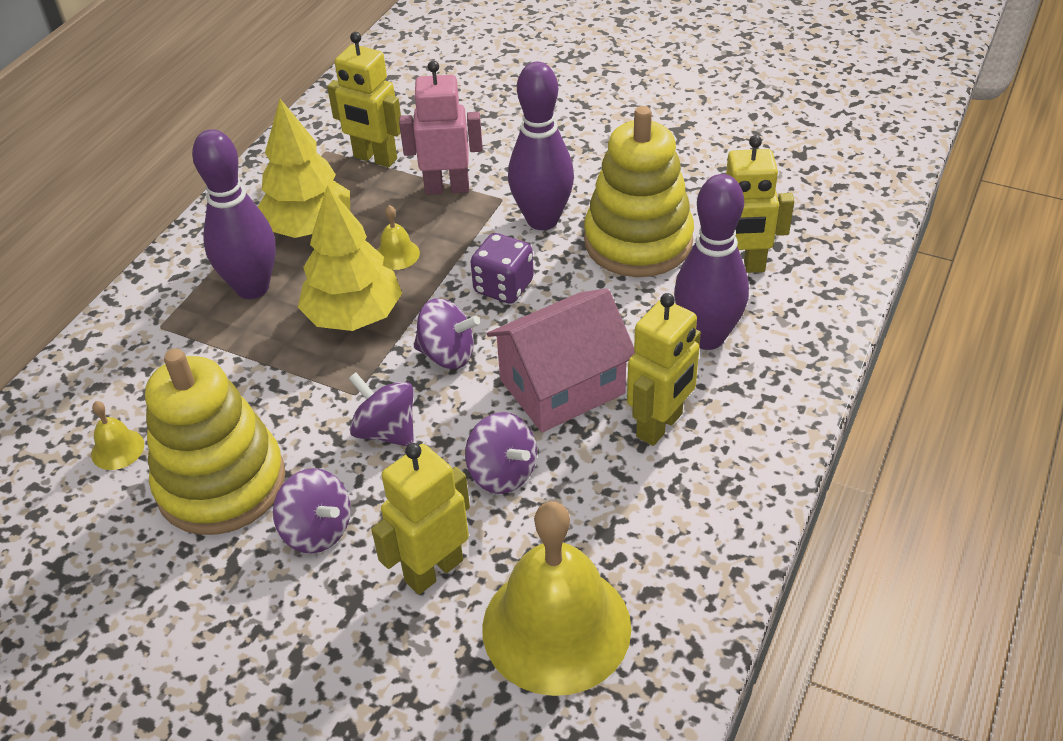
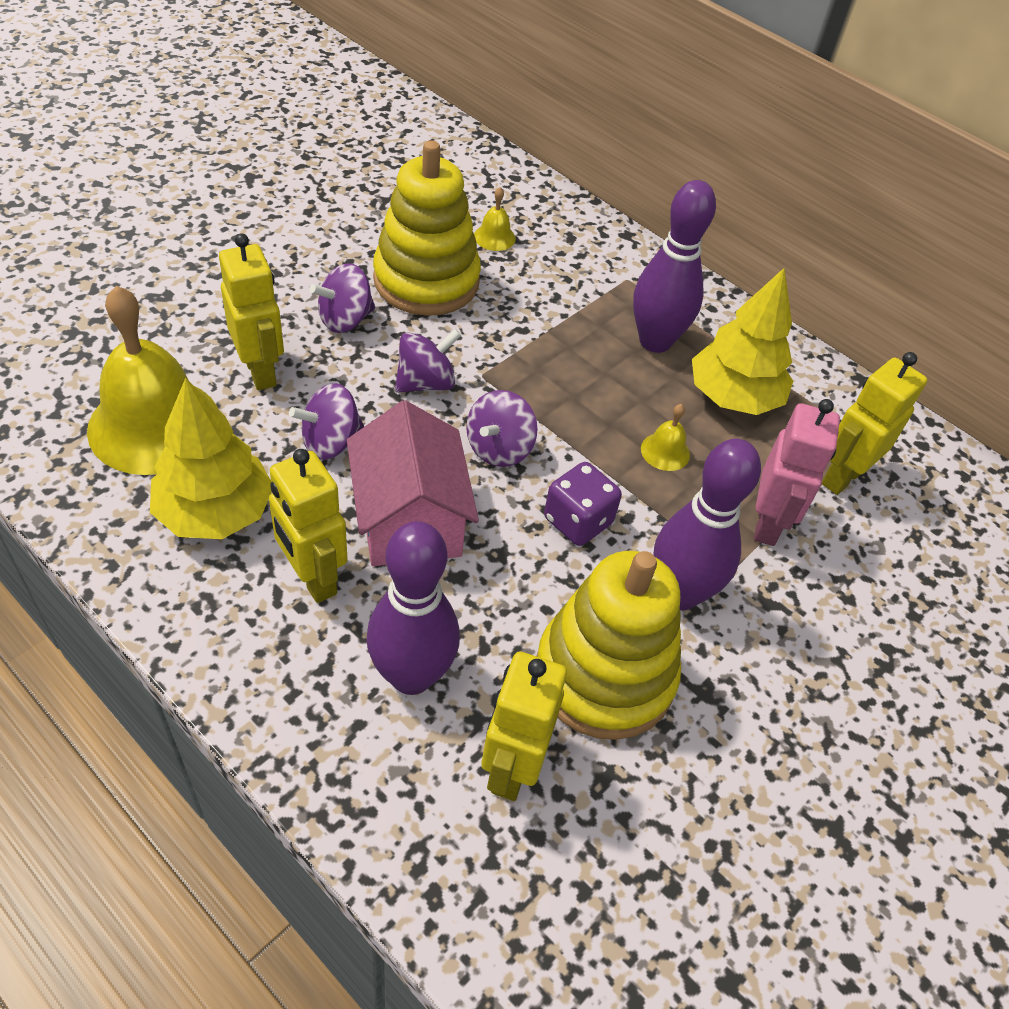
camera: 100 degrees right, 5 degrees up
yellow tree [298,185,402,331] -> yellow tree moved to [150,378,272,539]

